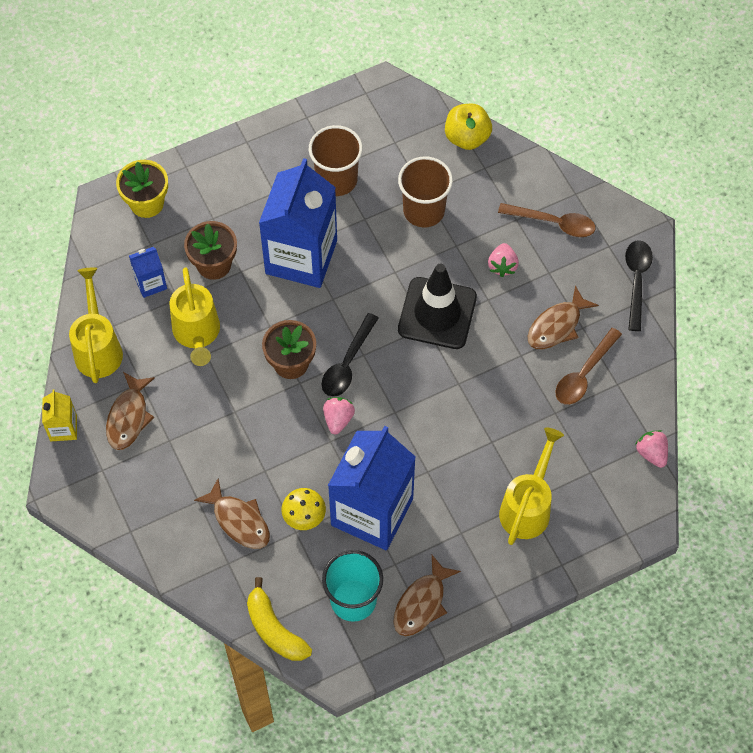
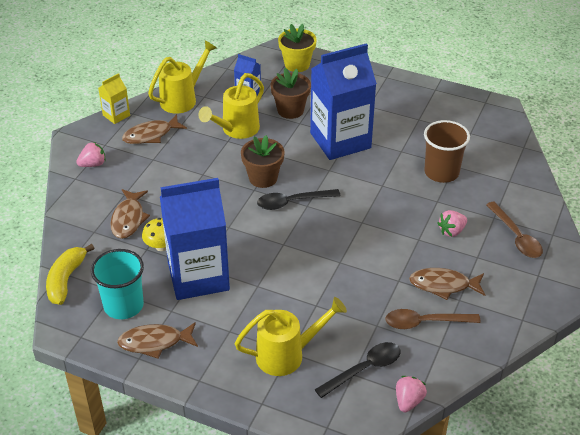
camera: 50 degrees right, 20 degrees down
brown cup [309,125,363,196] -> none
pink strawberry [323,397,355,434] -> pink strawberry moved to [76,142,106,167]
black traffic cone [398,264,477,349] -> none
yellow apple [445,104,492,150] -> none
black spoon [625,240,653,331] -> black spoon moved to [315,342,401,398]

